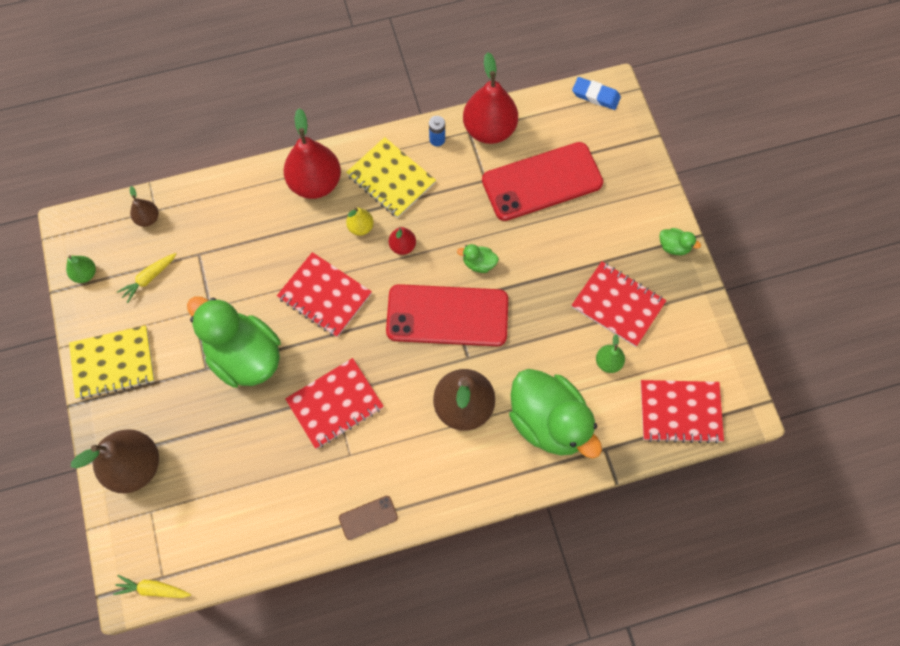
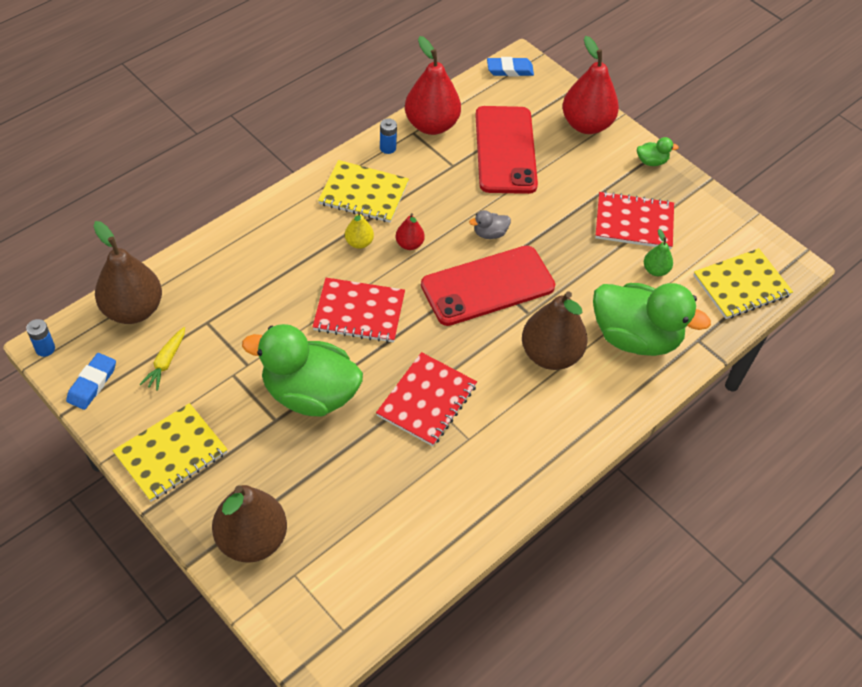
camera: 30 degrees left, 15 degrees down
green pear [66,255,96,283] -> blue eraser [66,353,116,410]
yellow carrot [113,575,191,598] -> none
brown pear [130,186,158,227] -> brown pear [93,221,162,324], size x2.09
red pear [283,108,341,199] -> red pear moved to [562,36,619,134]
brown phone [339,496,398,540] -> none
green duck [457,244,499,273] -> grey duck [469,210,511,239]
red phone [482,142,603,221] -> red phone turned 45 degrees counterclockwise [475,106,538,194]
red notebook [641,380,724,444] -> yellow notebook [694,248,793,319]
none -> blue battery [26,319,55,357]

